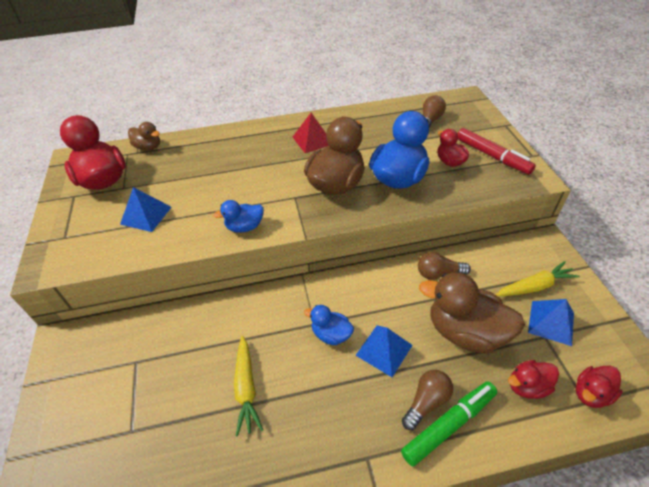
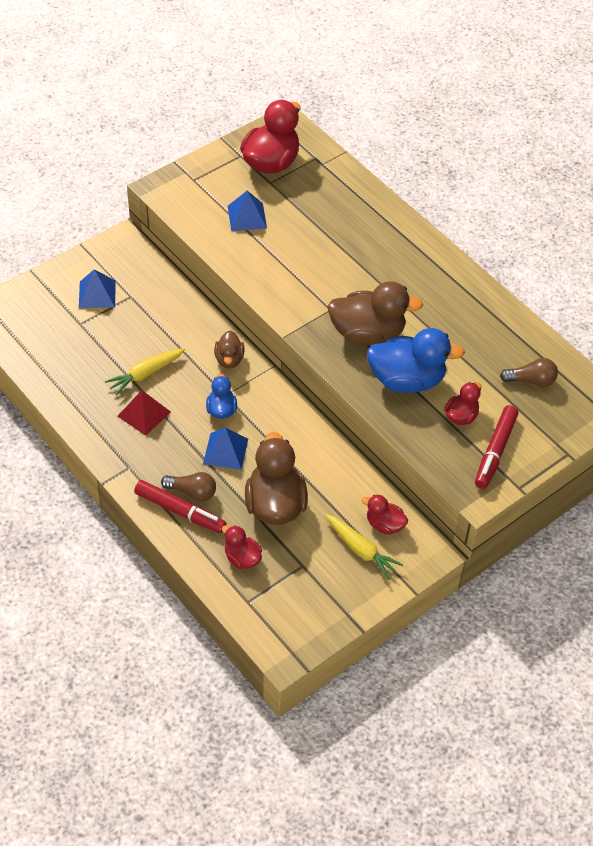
camera: 60 degrees right, 5 degrees up
brown duck [128,122,160,150] -> brown duck moved to [214,331,244,369]
blue duck [214,200,264,233] -> none
red pyramid [293,113,329,153] -> red pyramid moved to [117,390,171,436]
green marker [401,382,497,466] -> red marker [134,480,227,533]
brown light bulb [418,252,471,280] -> none
blue pyramid [528,299,574,346] -> blue pyramid moved to [79,269,116,308]
red duck [576,366,623,408] -> red duck moved to [361,494,408,535]

